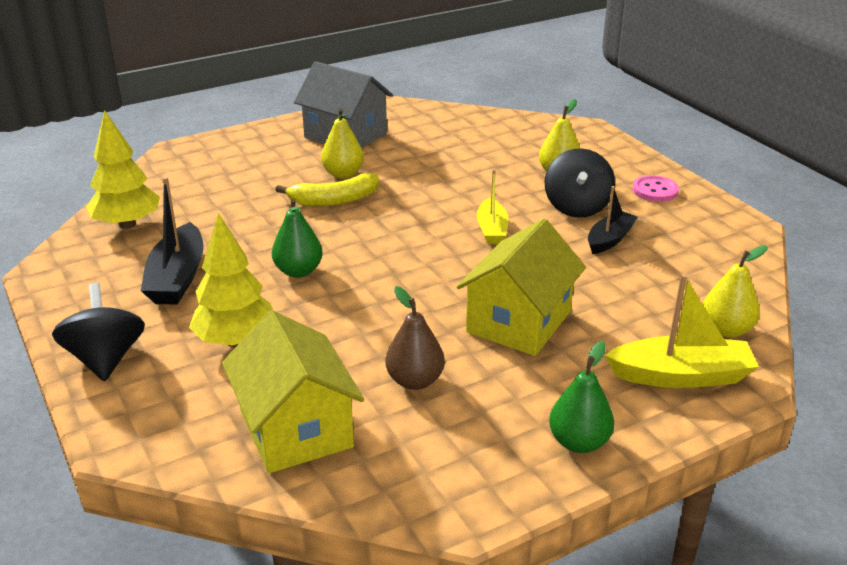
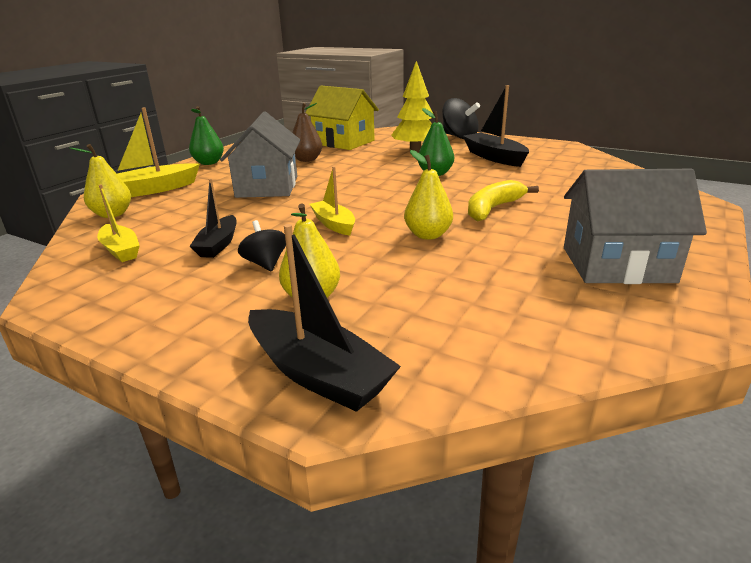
camera: 150 degrees right, 5 degrees down
yellow tree [86,110,160,229] -> none
yellow pear [321,108,364,178] -> yellow pear moved to [404,150,453,240]
yellow house [456,219,586,356] -> grey house [220,111,300,198]
black spinning top [545,148,615,218] -> black spinning top [238,220,286,272], size x0.62
pink button [633,175,679,202] -> none
none -> yellow boat [97,184,140,262]
none -> black boat [248,224,401,412]

